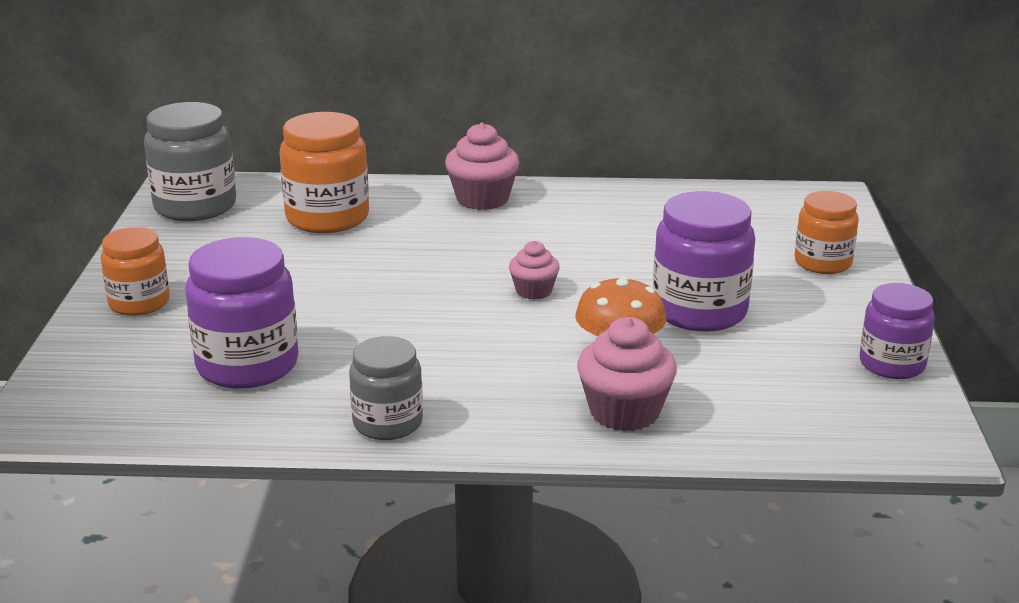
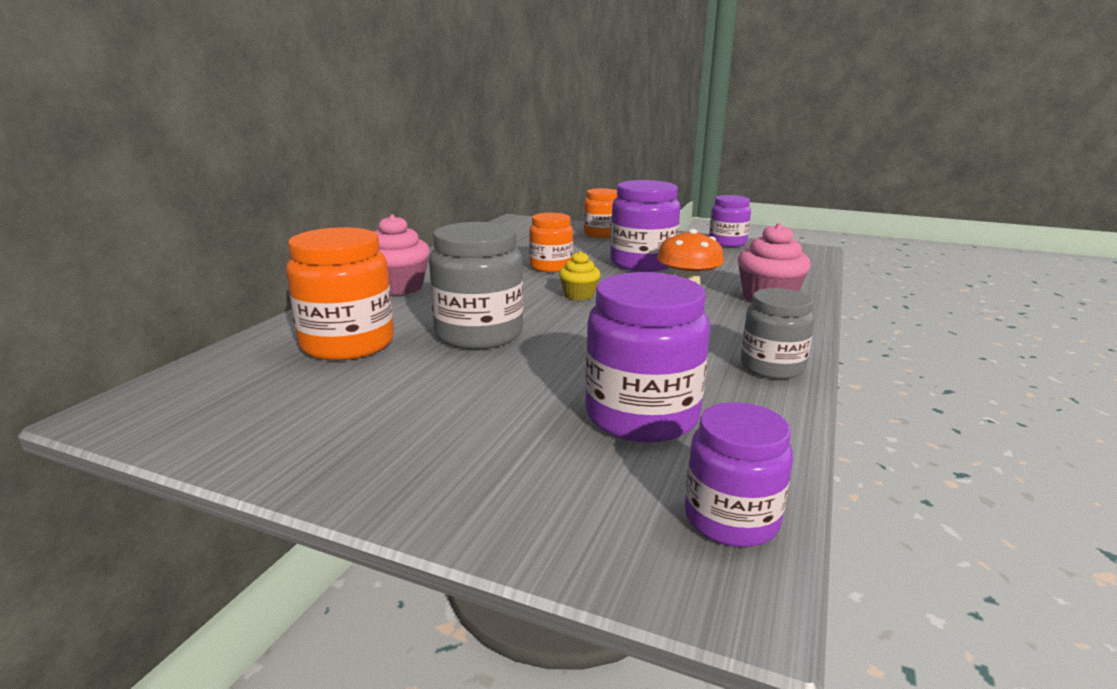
camera: 70 degrees left, 5 degrees down
orange jar [101,227,170,316] -> orange jar moved to [529,213,573,272]
grey jar [144,102,236,221] -> grey jar moved to [429,222,523,349]
pink cupcake [509,241,560,300] -> yellow cupcake [559,251,601,300]
none -> purple jar [685,402,793,547]

